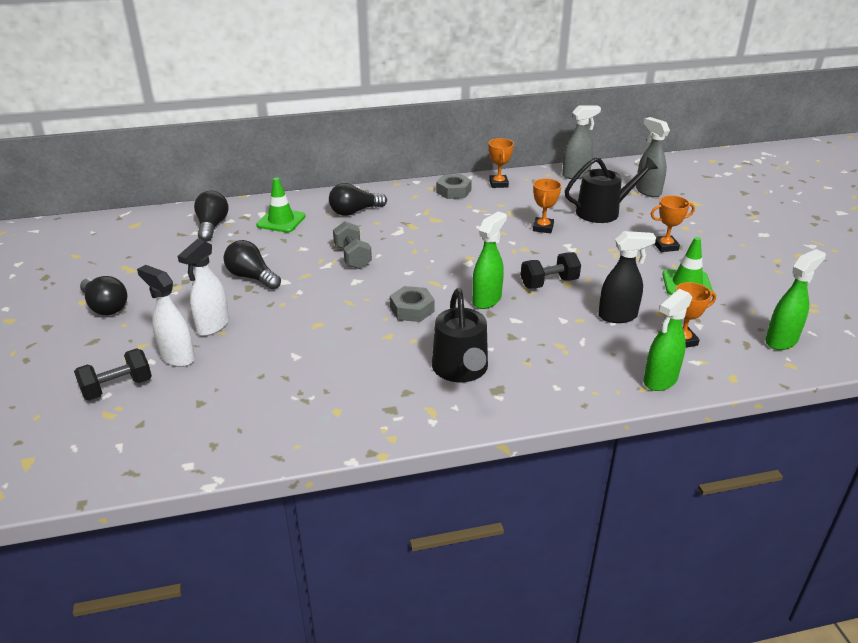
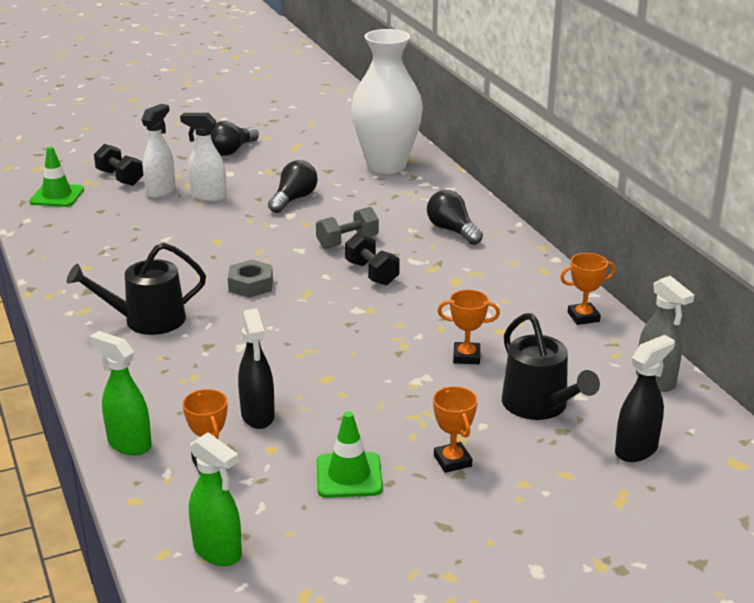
camera: 80 degrees right, 5 degrees down
black light bulb [194,191,229,242] -> white vase [351,29,423,174]
green traffic cone [256,178,306,233] -> green traffic cone moved to [29,147,84,207]
grey nut [436,174,472,199] -> none
green spray bottle [472,211,507,309] -> none
black dumbbell [521,252,581,289] -> black dumbbell moved to [345,232,400,285]
grey spray bottle [636,117,670,197] -> black spray bottle [615,335,675,462]

